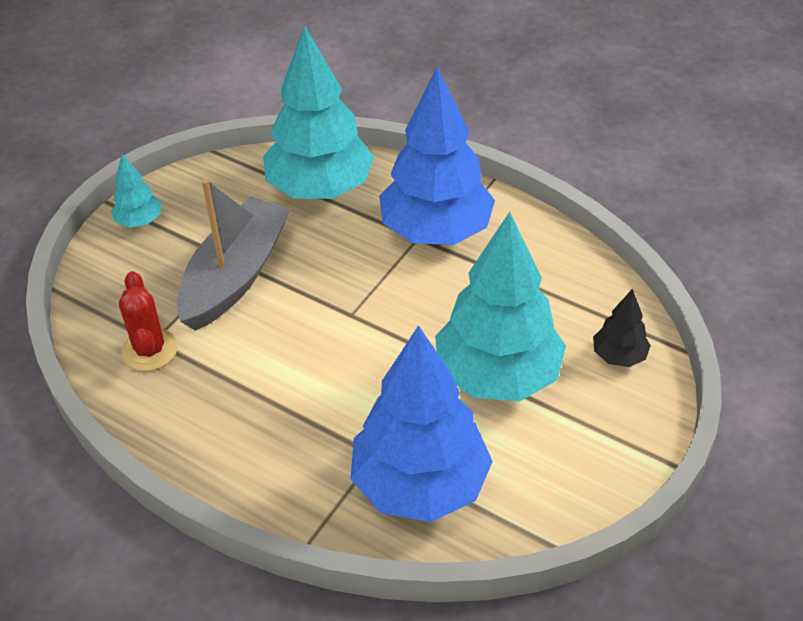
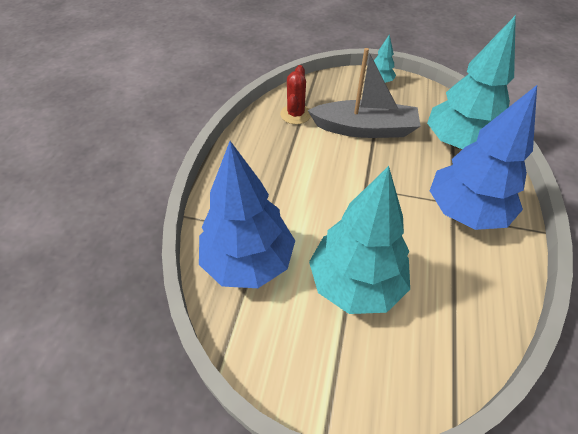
camera: 70 degrees right, 5 degrees up
red cactus [119,271,178,371] -> red cactus turned 45 degrees counterclockwise [280,65,311,124]
black tree [593,289,651,367] -> none

